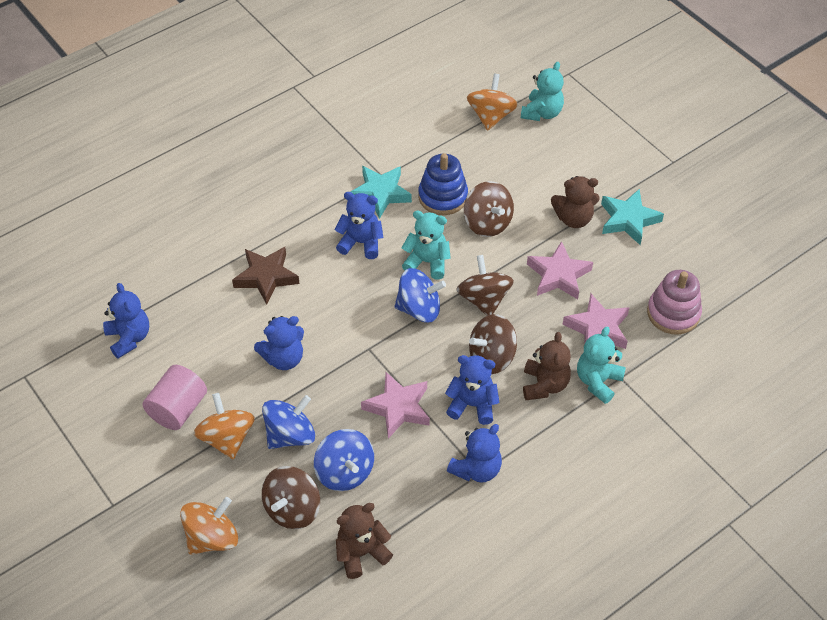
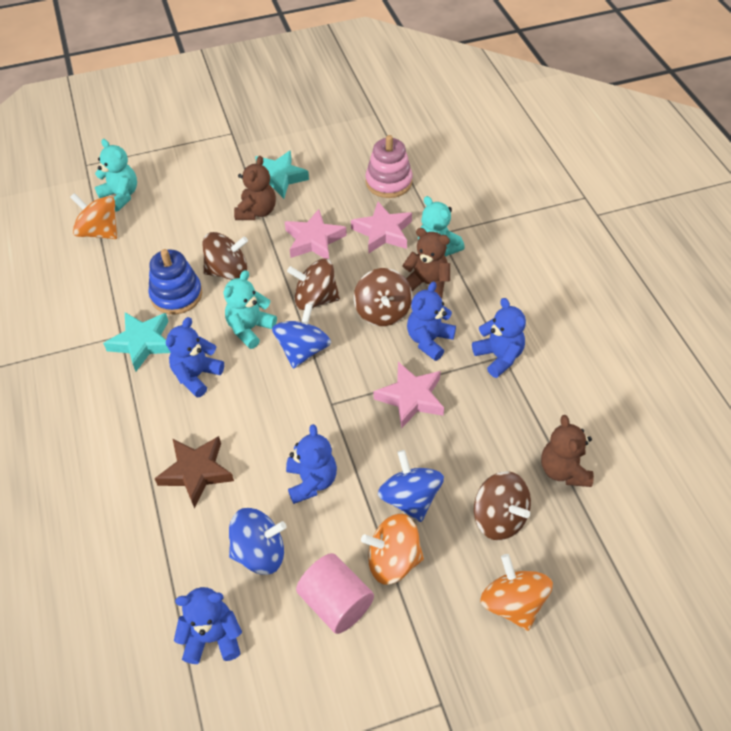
camera: 70 degrees left, 0 degrees up
blue spinning top [314,429,374,491] -> blue spinning top moved to [229,508,287,575]

